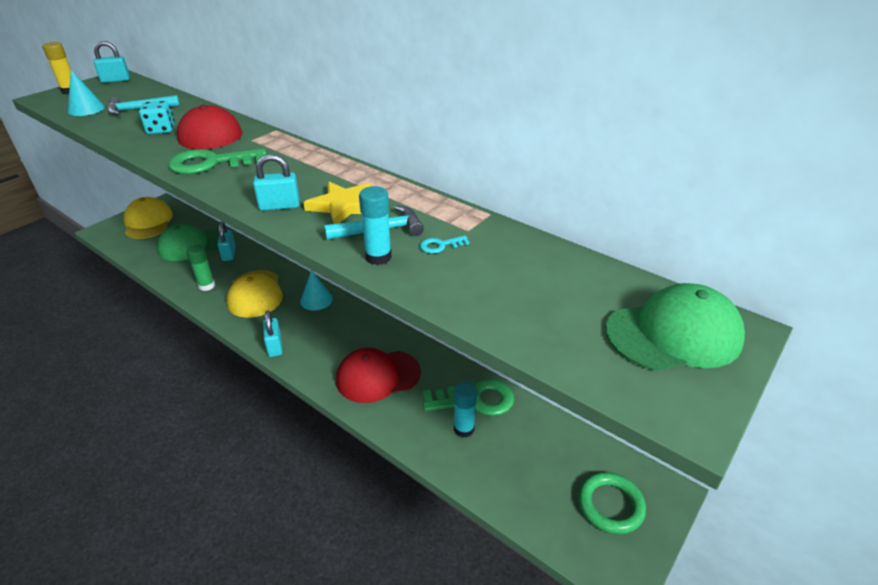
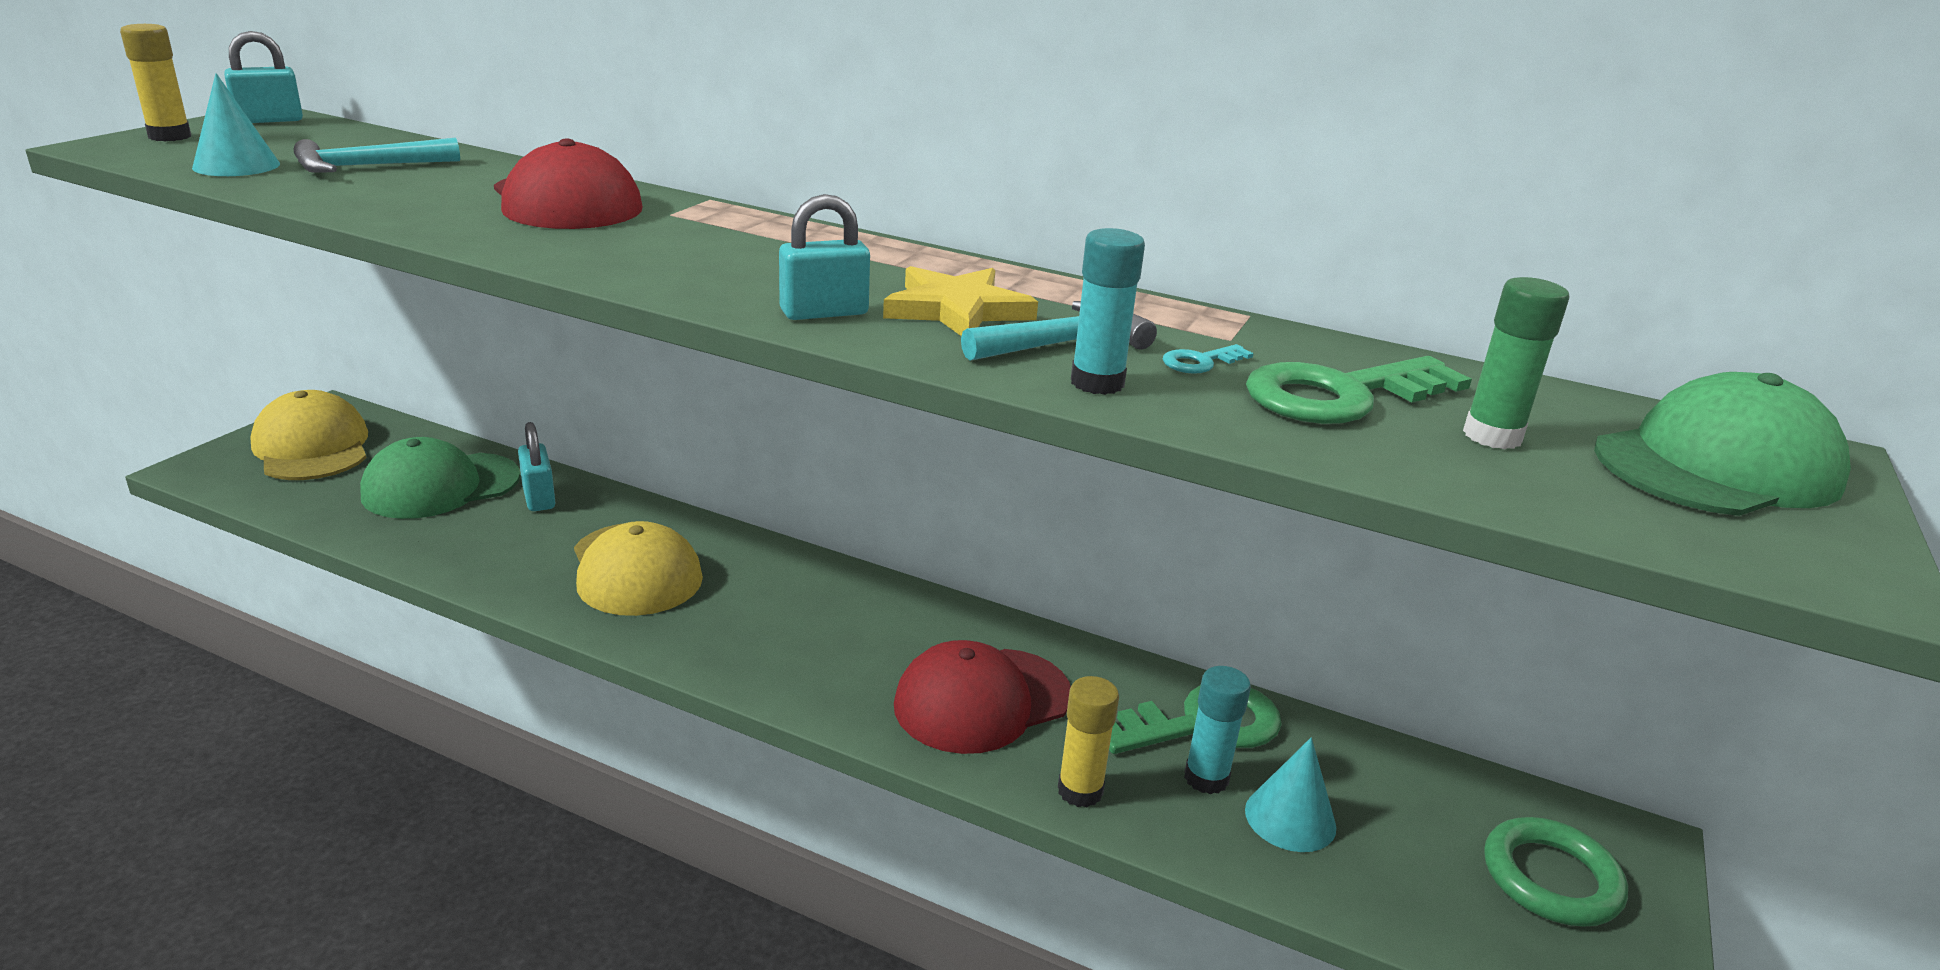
camera: 15 degrees left, 10 degrees down
turquoise dice [139,101,175,134] -> none
green key [168,149,266,174] -> green key moved to [1246,356,1472,424]
green glue stick [186,245,215,291] -> green glue stick moved to [1463,277,1569,449]
turquoise padlock [263,310,283,357] -> none
turquoise cone [300,270,333,311] -> turquoise cone moved to [1245,738,1336,852]
none -> yellow glue stick [1058,676,1119,807]

